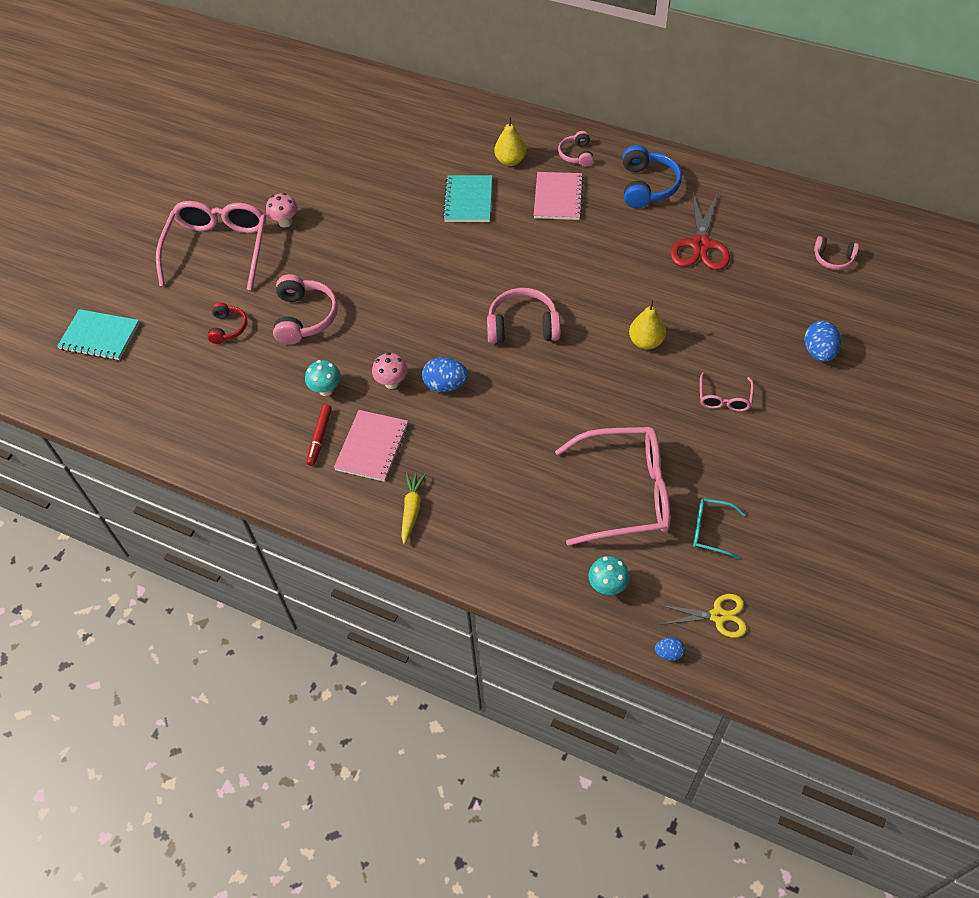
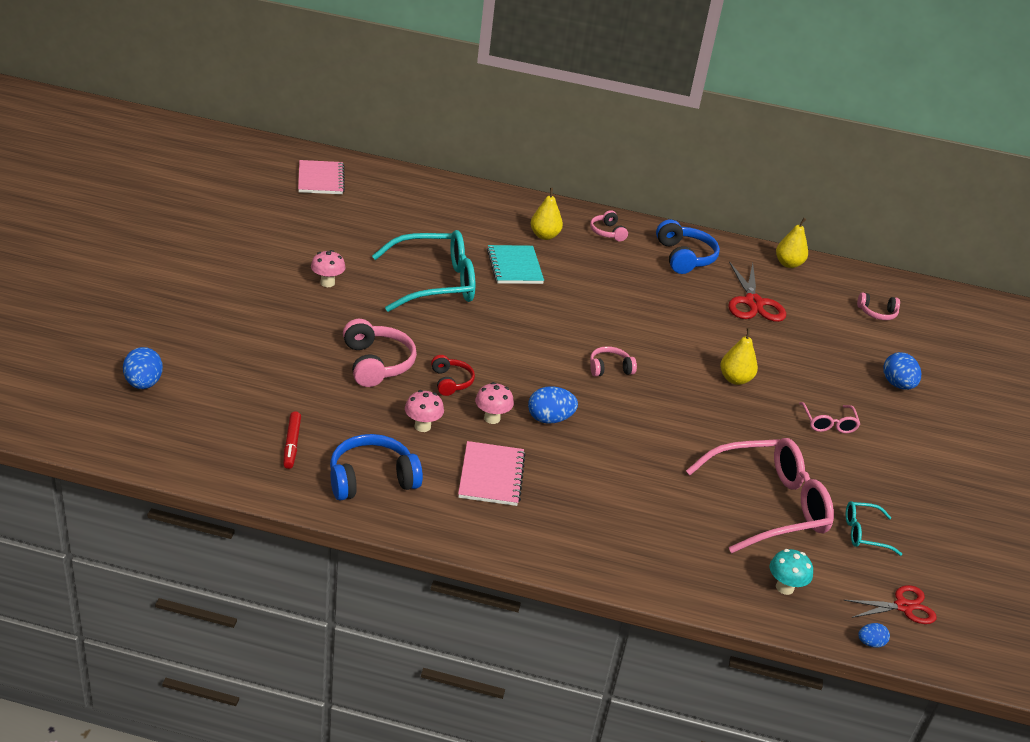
camera: 20 degrees left, 20 degrees down
turquoise notebook [57,309,140,360] -> blue egg [123,347,163,389]
pink glasses [156,201,266,291] -> none
red headphones [207,302,247,344] -> red headphones moved to [431,355,475,396]
turquoise mushroom [305,360,341,396] -> pink mushroom [405,390,444,432]
red marker [306,404,332,466] -> red marker moved to [283,411,301,469]
yellow carrot [401,473,426,544] -> none
pink headphones [487,288,561,344] -> pink headphones [590,346,637,377], size x0.59
pink notebook [534,172,584,220] -> pink notebook moved to [298,160,345,194]
yellow scissors [659,594,747,638] -> red scissors [843,585,936,624]
none -> blue headphones [330,434,423,501]
none -> turquoise glasses [372,230,475,312]
none -> yellow pear [776,218,808,268]

